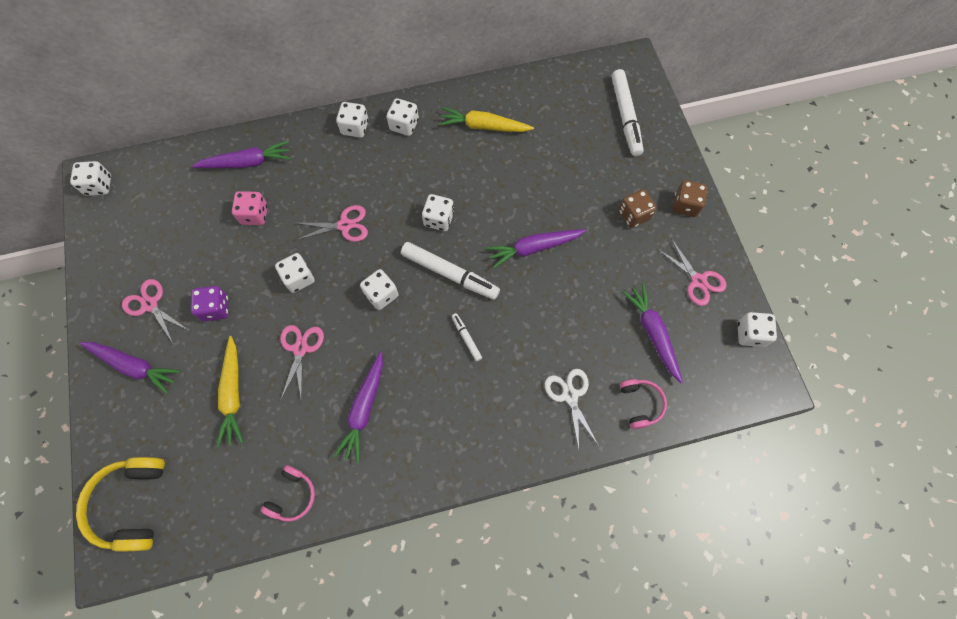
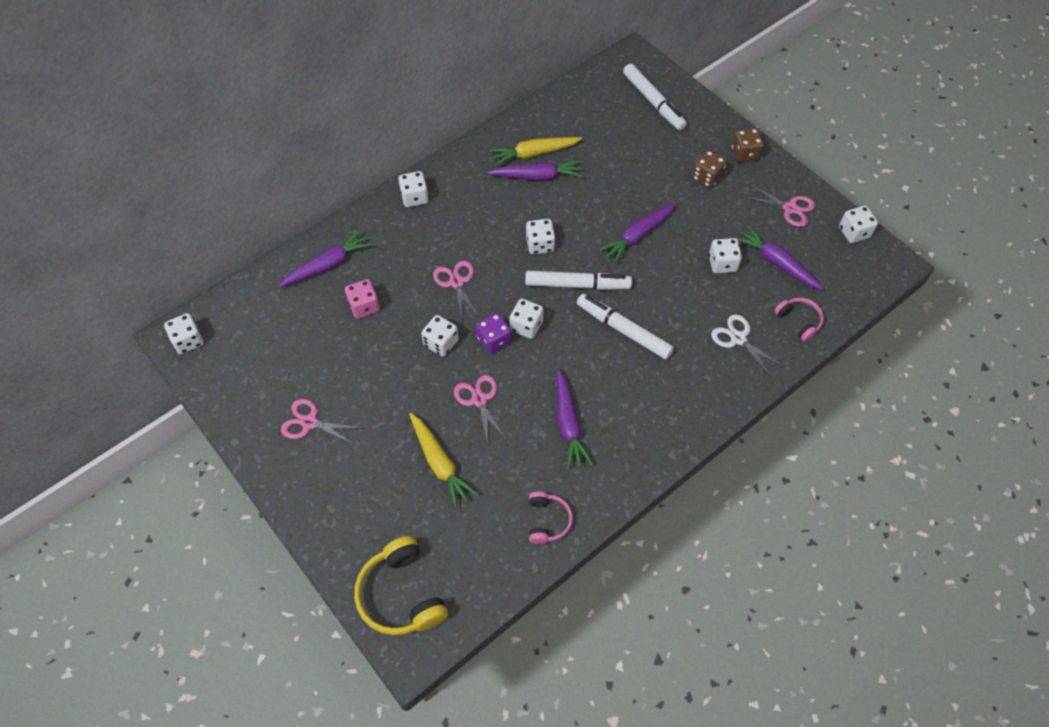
camera: 25 degrees left, 10 degrees down
purple carrot [79,342,180,394] -> purple carrot moved to [487,160,583,181]
purple dice [191,286,228,321] -> purple dice moved to [476,313,512,354]
pink scissors [296,205,368,242] -> pink scissors turned 75 degrees counterclockwise [433,261,481,320]
white dice [387,98,419,136] -> white dice moved to [709,238,742,273]
white marker [452,313,482,361] -> white marker [577,294,674,359], size x2.06

